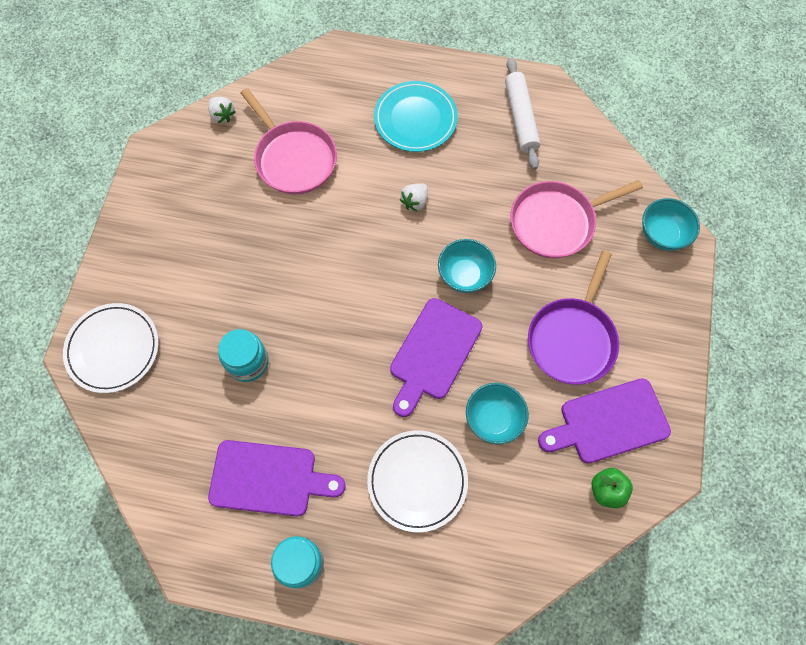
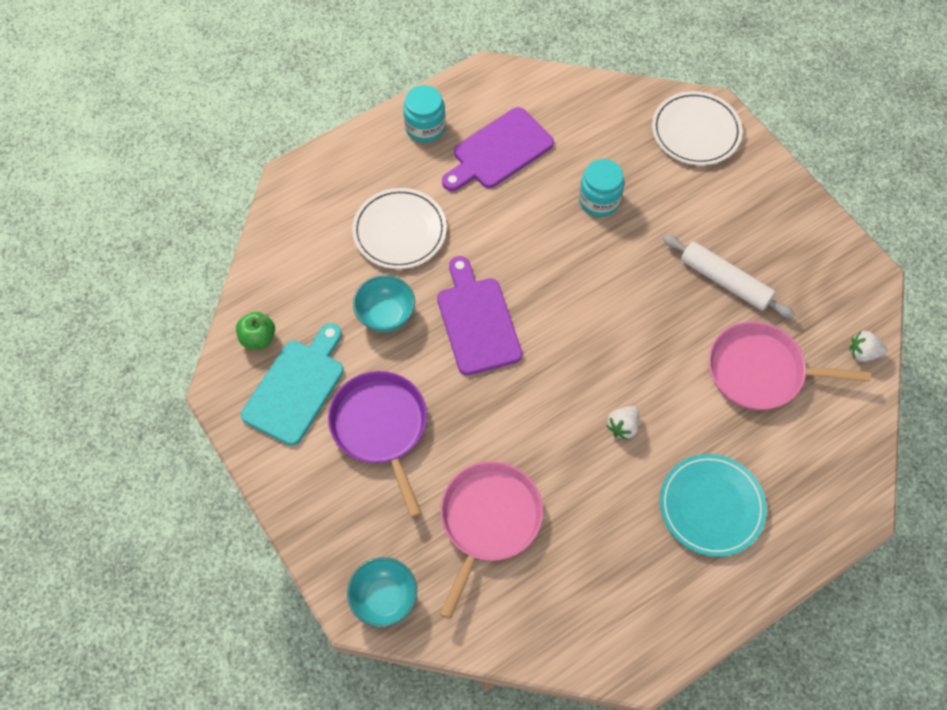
camera: 135 degrees right, 5 degrees down
white strawberry [400,183,428,212] -> white strawberry turned 135 degrees counterclockwise [606,406,639,440]
turquoise bowl [438,239,496,293] -> none
white rolling pin [505,57,541,170] -> white rolling pin moved to [663,234,795,319]
purple cutting board [538,378,671,464] -> turquoise cutting board [241,323,344,446]

